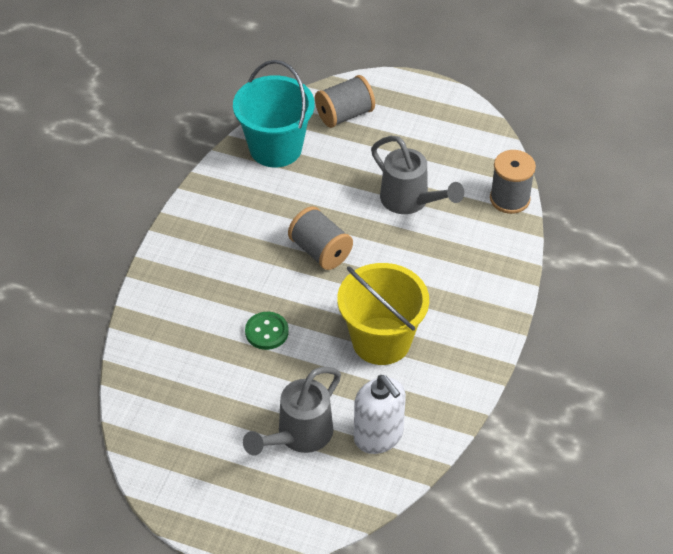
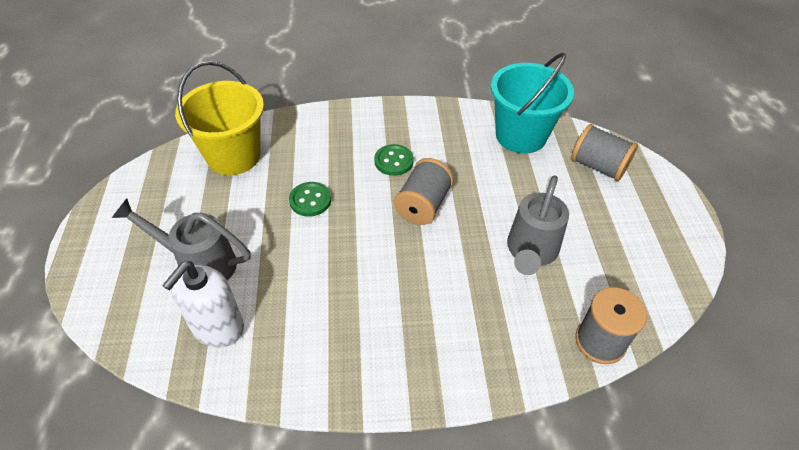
camera: 65 degrees right, 0 degrees up
yellow bucket [337,263,429,365] -> yellow bucket moved to [175,61,264,175]
none -> green button [374,144,414,176]

